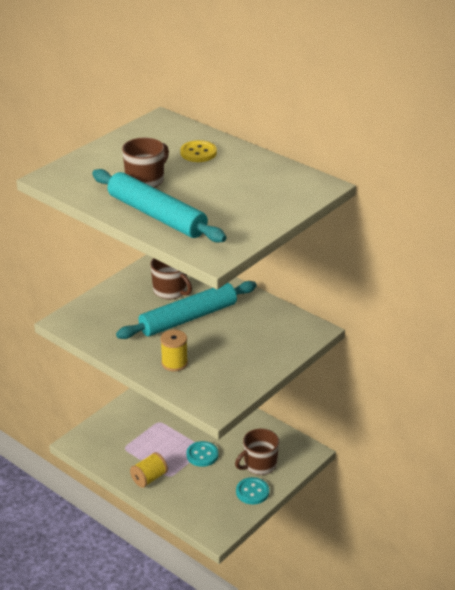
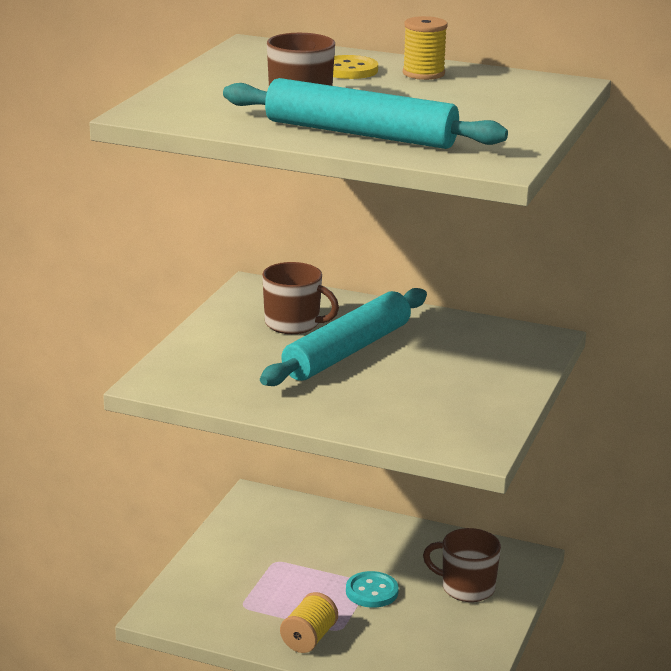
camera: 20 degrees left, 10 degrees down
yellow spool [160,330,188,371] -> yellow spool moved to [403,16,448,80]
brown mug [235,429,279,475] -> brown mug turned 75 degrees clockwise [423,528,501,602]
turquoise button [236,477,269,505] -> none

